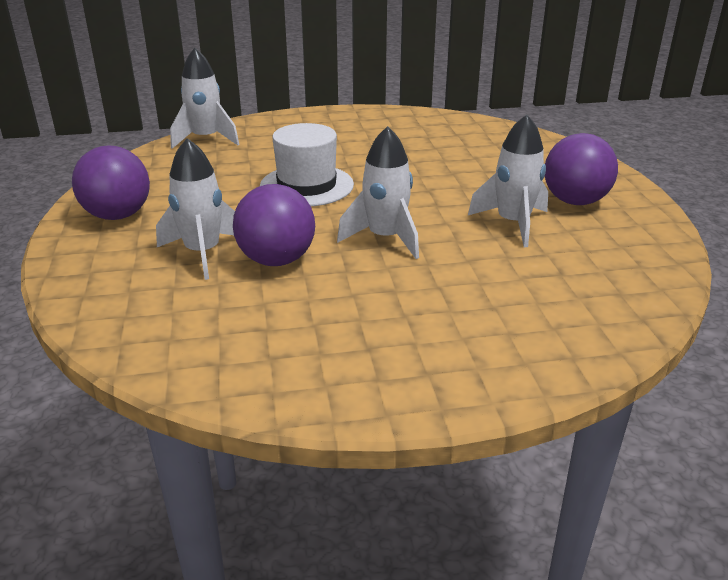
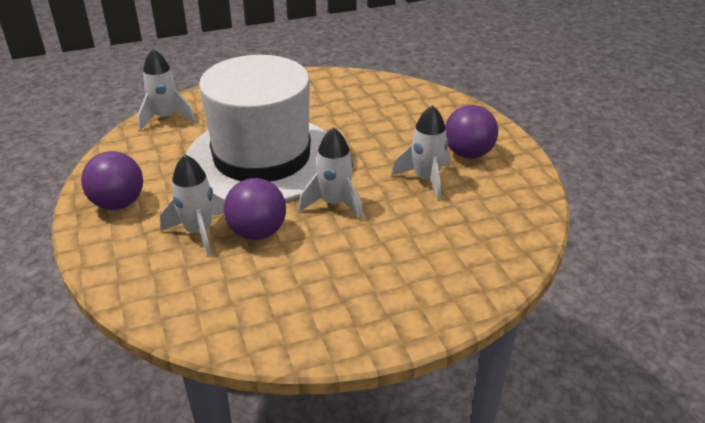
camera: 10 degrees left, 5 degrees up
white hat [260,123,354,206] -> white hat [185,55,327,202], size x2.08

